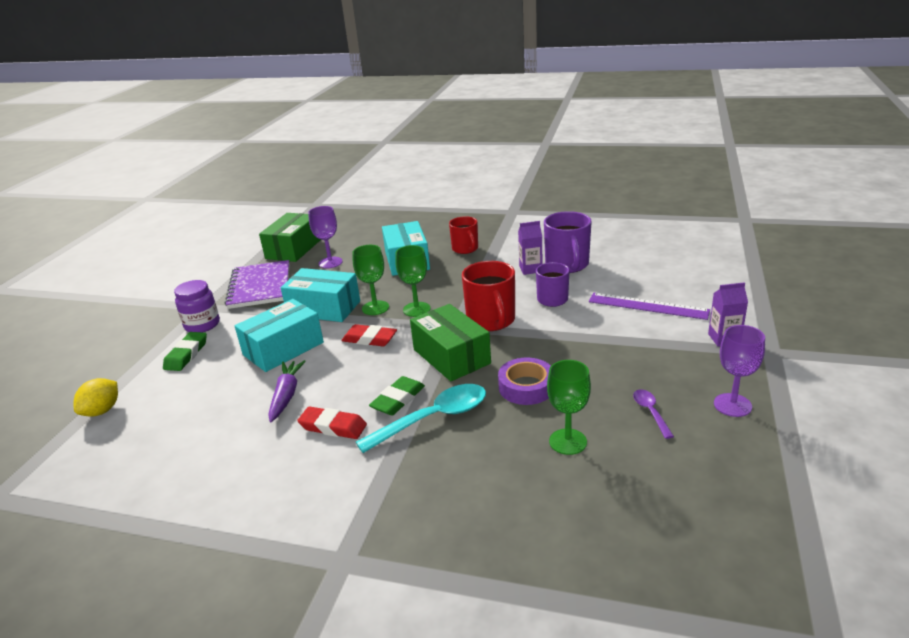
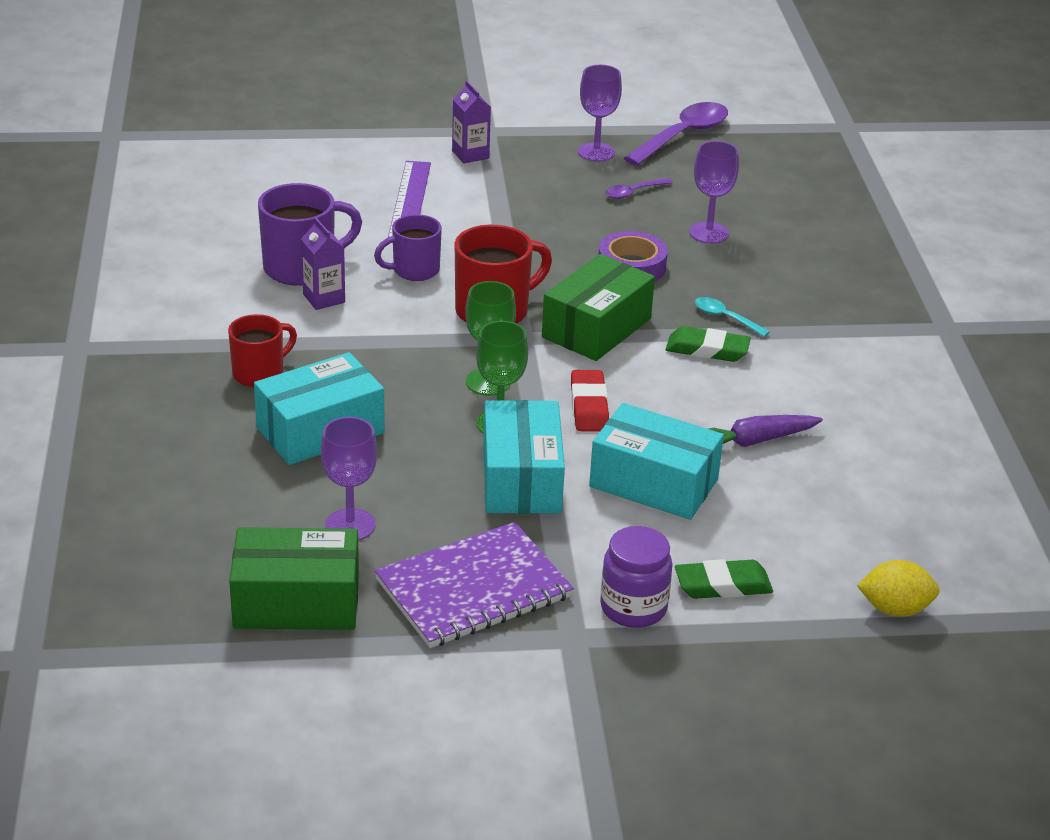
camera: 115 degrees left, 5 degrees up
red eraser [297,406,367,439] -> none
turquoise spoon [356,384,486,453] -> turquoise spoon [695,297,770,337], size x0.50
green goblet [547,360,591,455] -> purple goblet [689,141,739,244]
none -> purple spoon [624,102,728,166]

